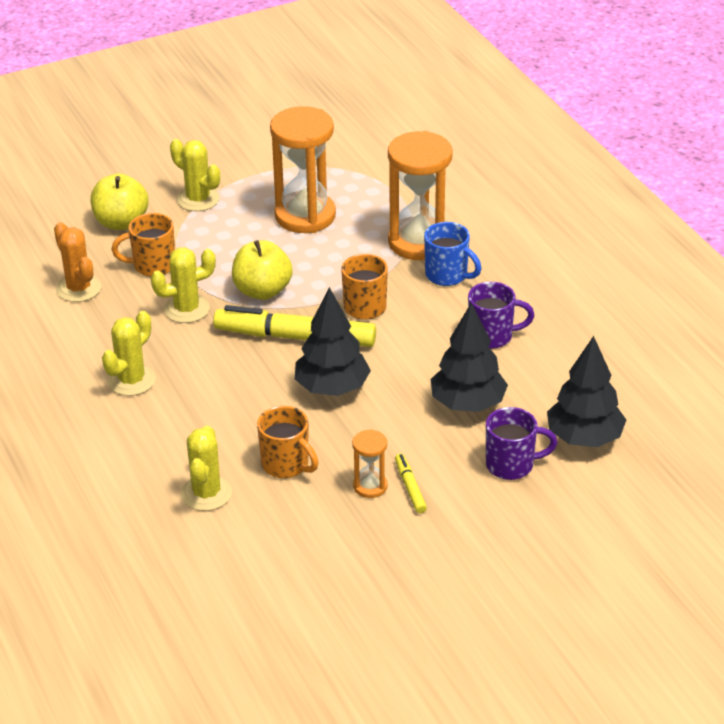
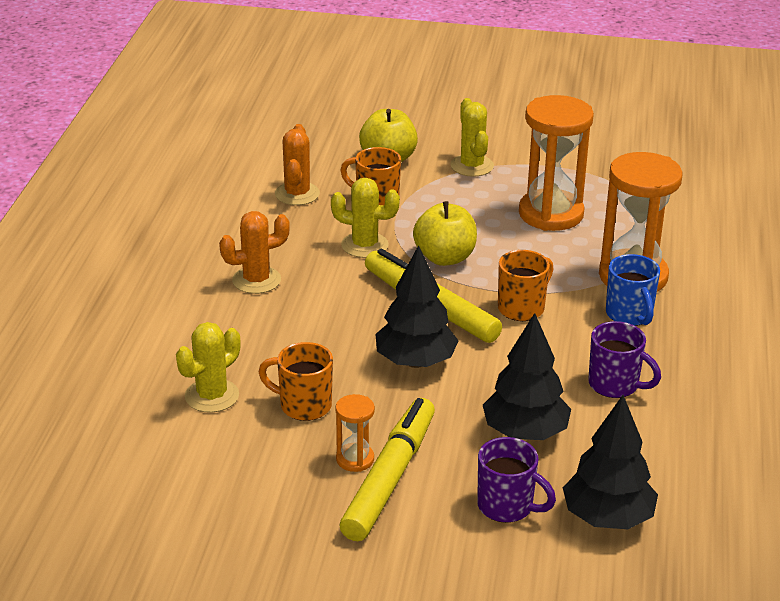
camera: 35 degrees right, 5 degrees down
yellow cactus [102,311,156,396] -> orange cactus [219,211,290,294]
orange mug [257,406,319,478] -> orange mug turned 120 degrees clockwise [259,342,333,421]
yellow marker [395,454,427,513] -> yellow marker [340,398,435,541], size x2.25

